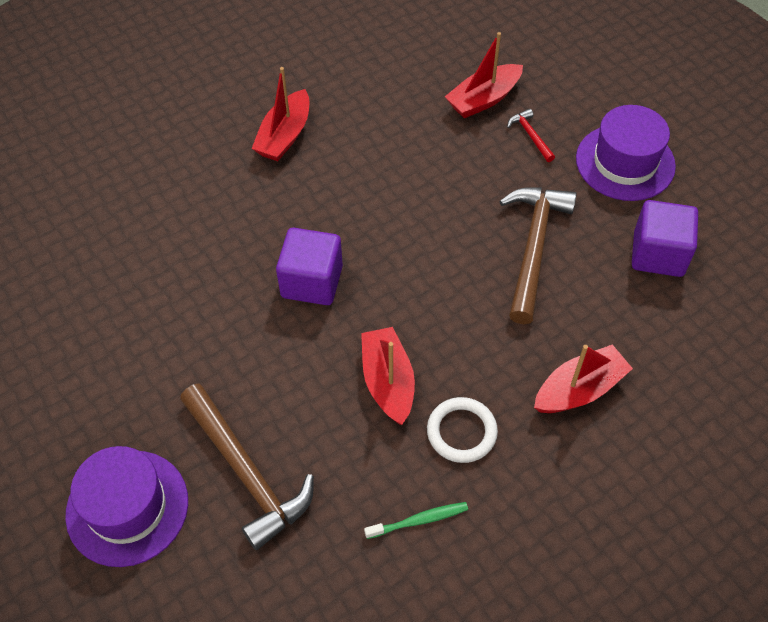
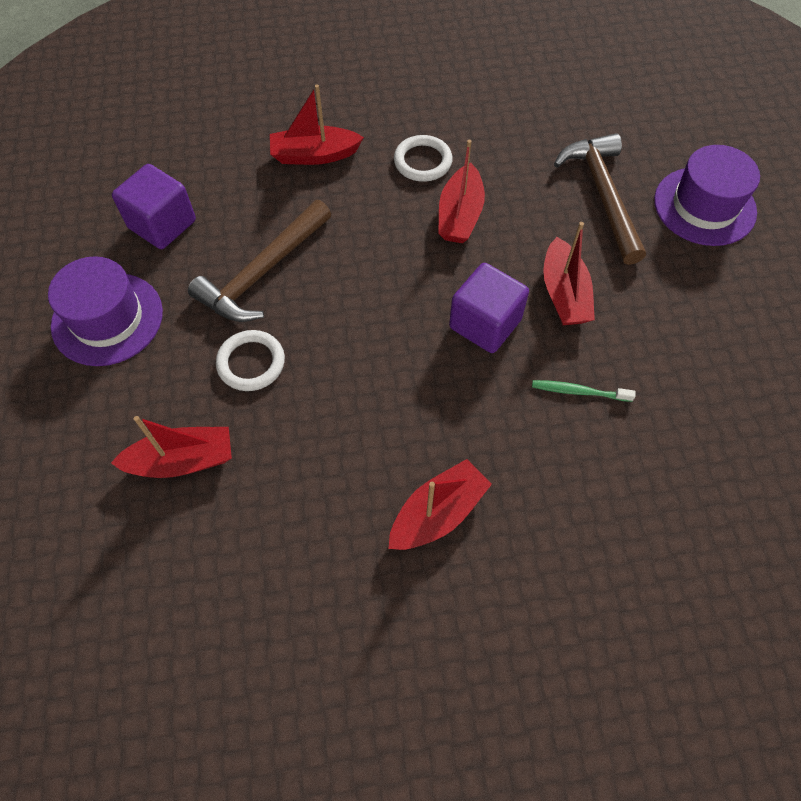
camera: 155 degrees left, 5 degrees up
green toothbrush [364,502,468,539] -> green toothbrush moved to [532,380,636,402]
red hammer [507,109,555,162] -> none
none -> white ring [216,330,285,391]
none -> red boat [543,222,595,325]

